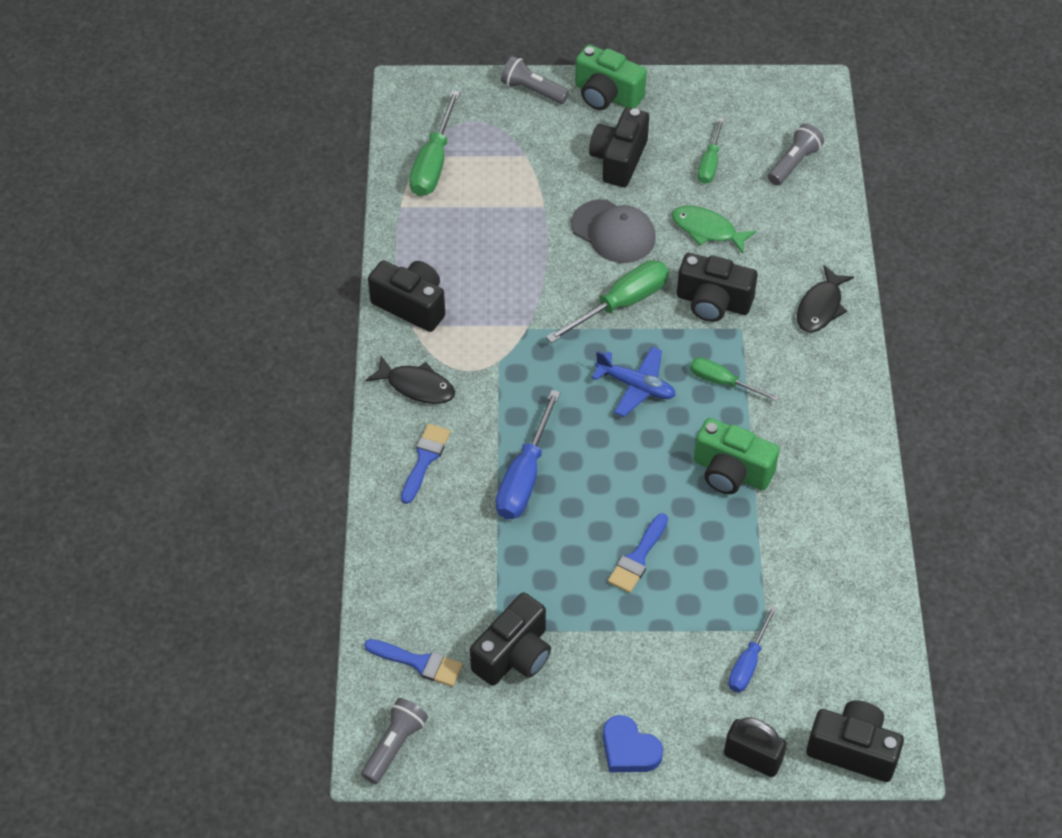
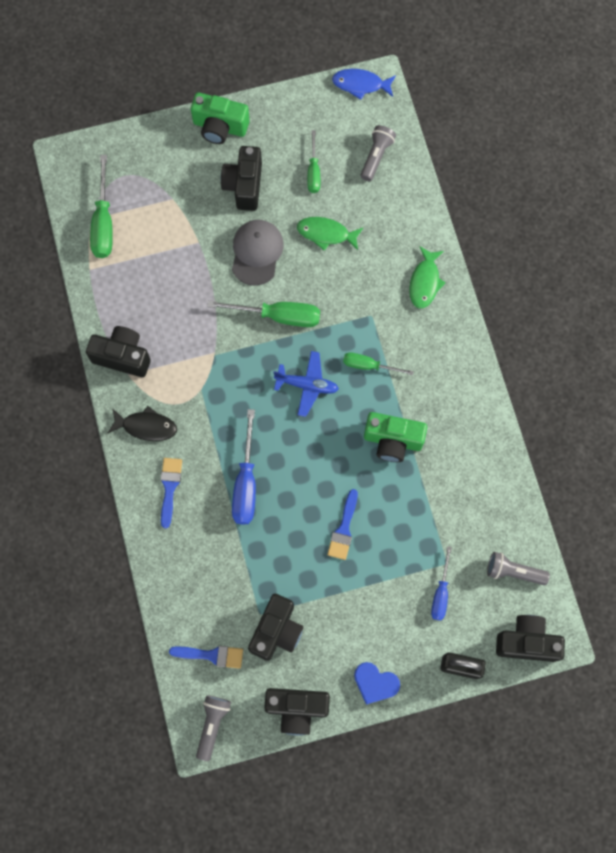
camera: 15 degrees left, 20 degrees up
grey flashlight [501,56,569,104] -> grey flashlight moved to [487,552,550,585]
green screwdriver [546,260,669,343] -> green screwdriver turned 60 degrees clockwise [207,300,320,327]
grey cap [571,199,656,263] -> grey cap turned 105 degrees counterclockwise [232,220,284,286]
black camera [677,253,758,322] -> black camera moved to [264,688,330,736]
black fish [797,265,854,333] -> green fish [409,246,446,309]
none -> blue fish [332,69,396,100]

